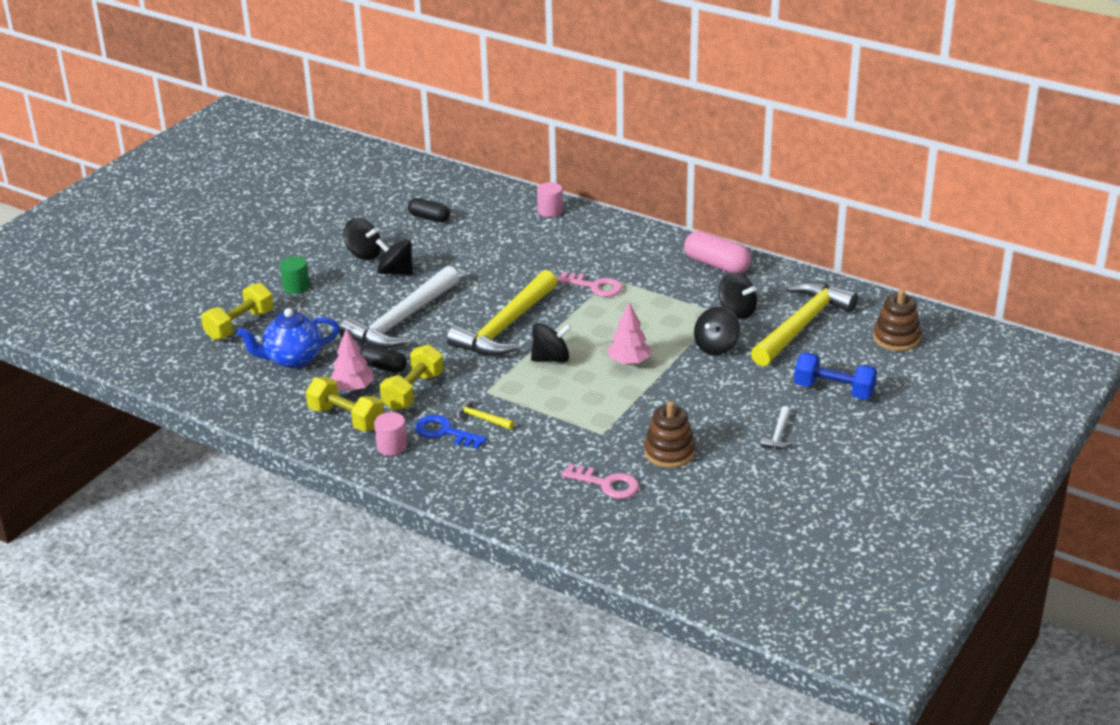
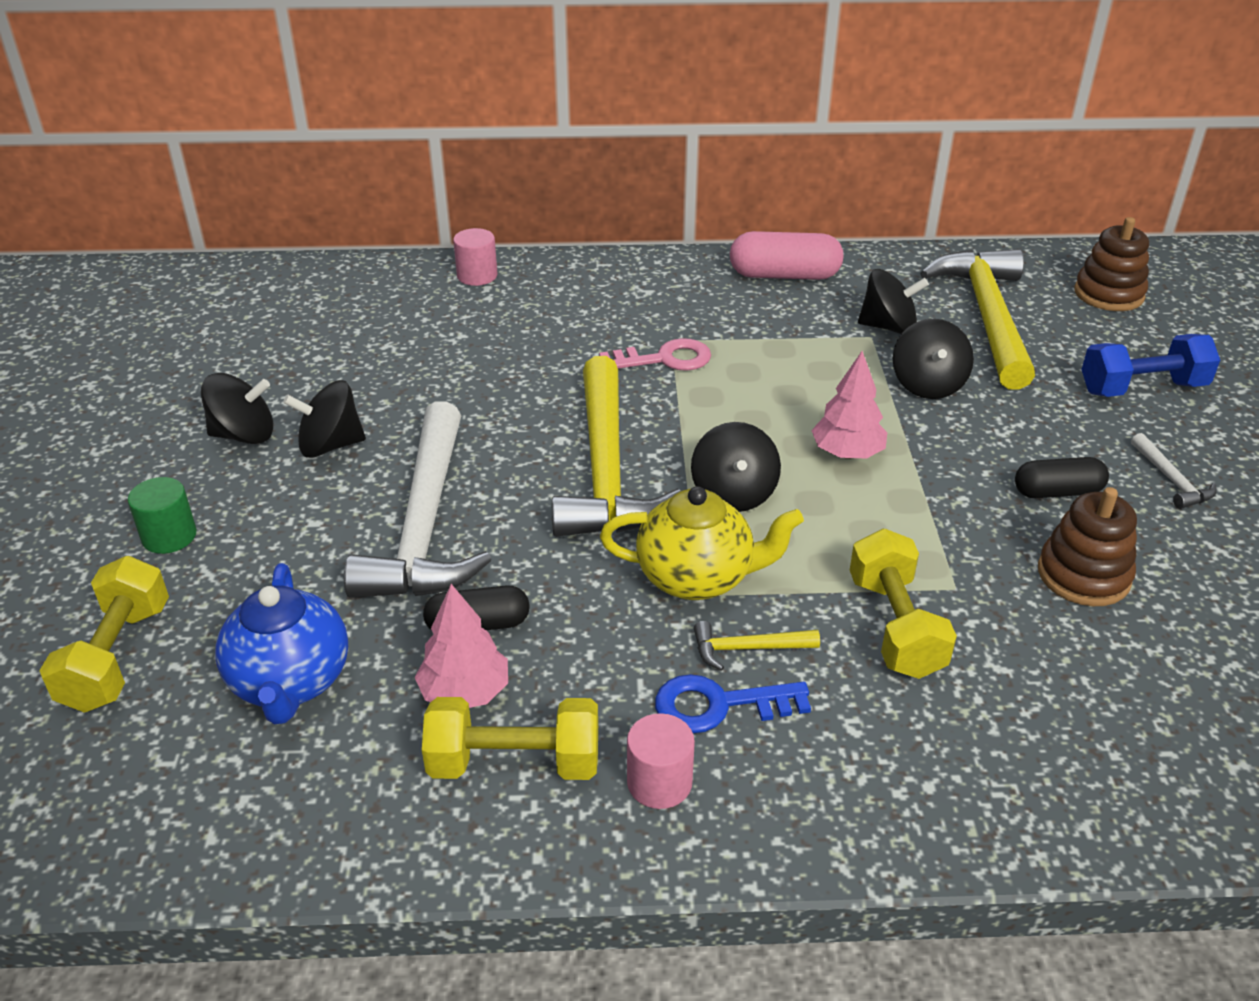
camera: 35 degrees left, 5 degrees up
blue teapot [237,308,339,368] -> blue teapot turned 45 degrees counterclockwise [215,563,348,724]
yellow dumbbell [379,344,444,411] -> yellow dumbbell moved to [850,529,957,679]
black capsule [408,198,450,222] -> black capsule moved to [1015,457,1109,498]
black spinning top [531,323,571,363] -> black spinning top turned 135 degrees clockwise [691,422,781,512]
pink key [561,464,639,499] -> none
none -> yellow teapot [600,486,804,600]

